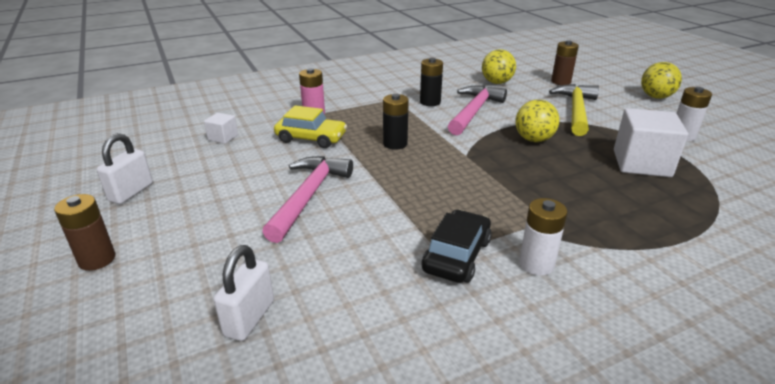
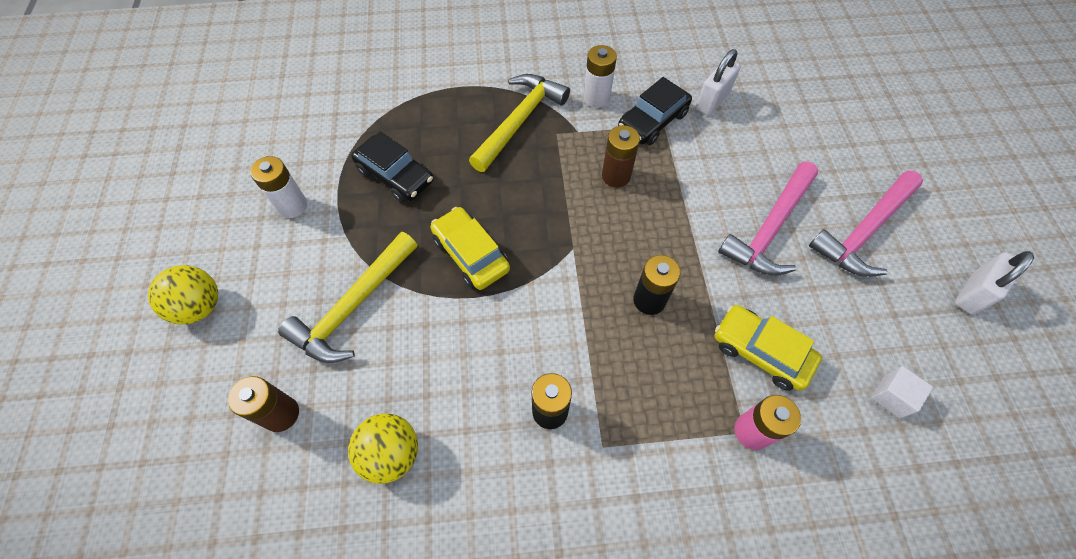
camera: 160 degrees left, 30 degrees up
brown battery [54,194,115,271] -> brown battery moved to [602,125,640,188]
white padlock [213,245,274,341] -> white padlock moved to [696,49,741,116]
pink hammer [448,86,507,135] -> pink hammer moved to [809,170,923,277]
yellow ball [515,100,560,142] -> yellow car [431,207,510,290]
white cube [614,108,688,177] -> black car [351,131,434,203]
none -> yellow hammer [469,74,570,172]

